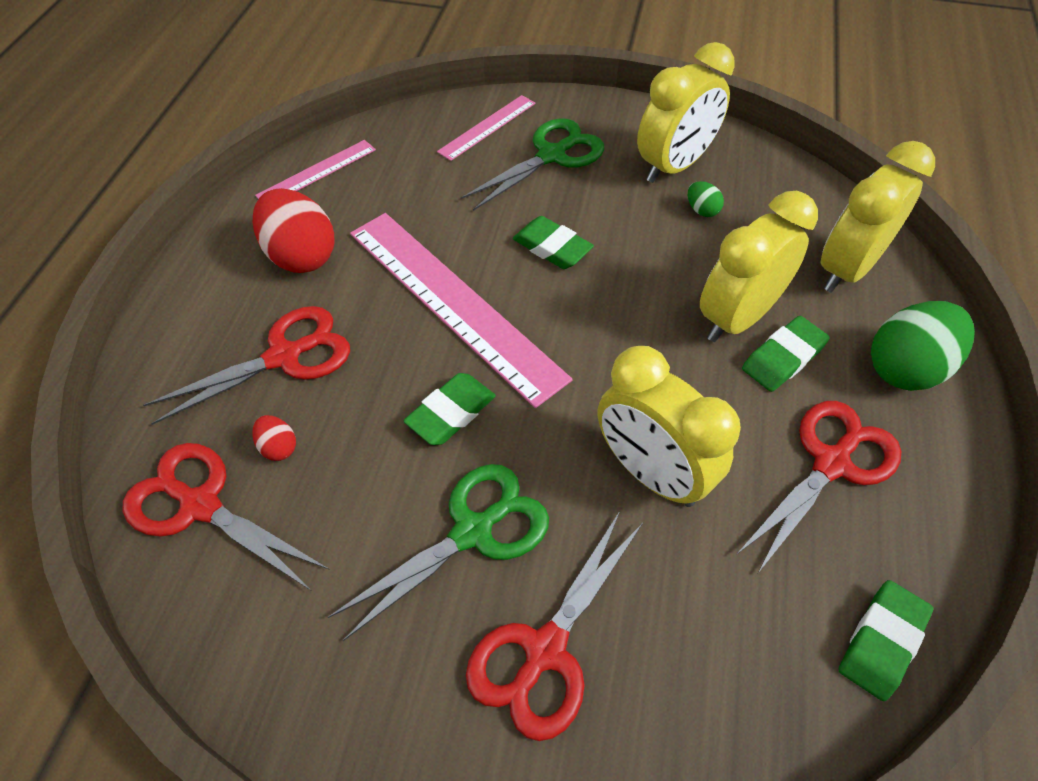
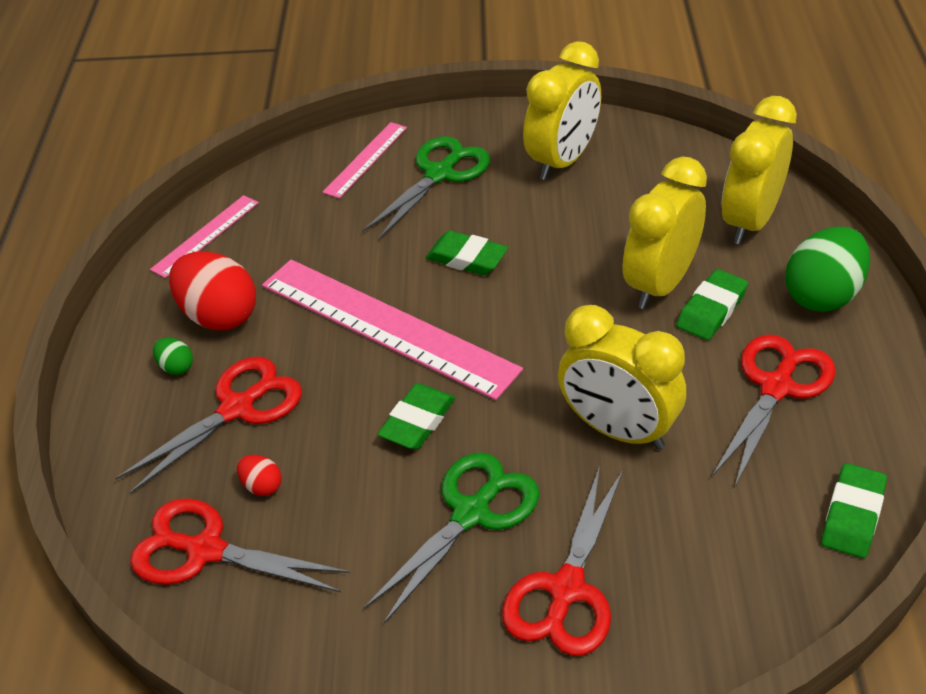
camera: 10 degrees left, 10 degrees down
green egg [688,181,724,217] -> green egg moved to [153,338,193,375]

